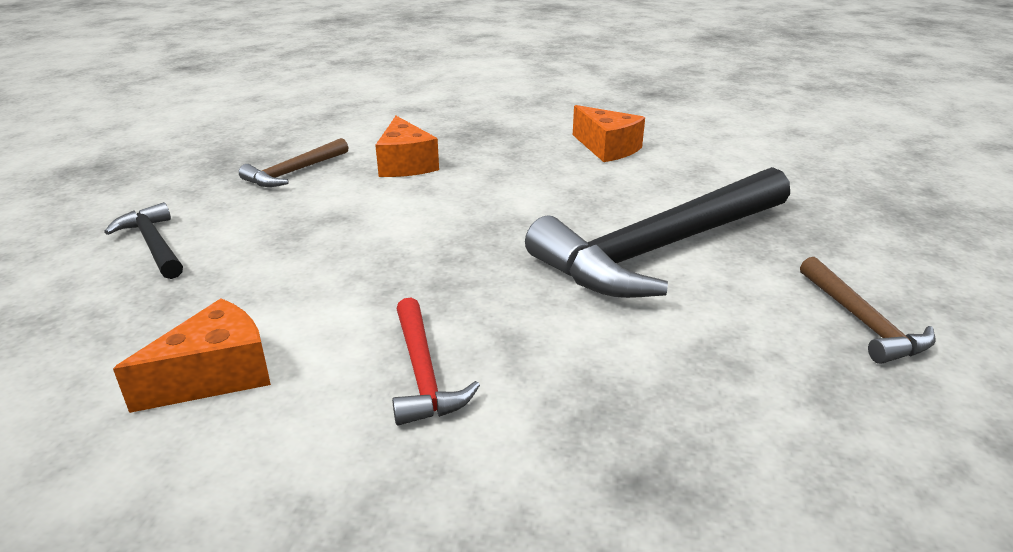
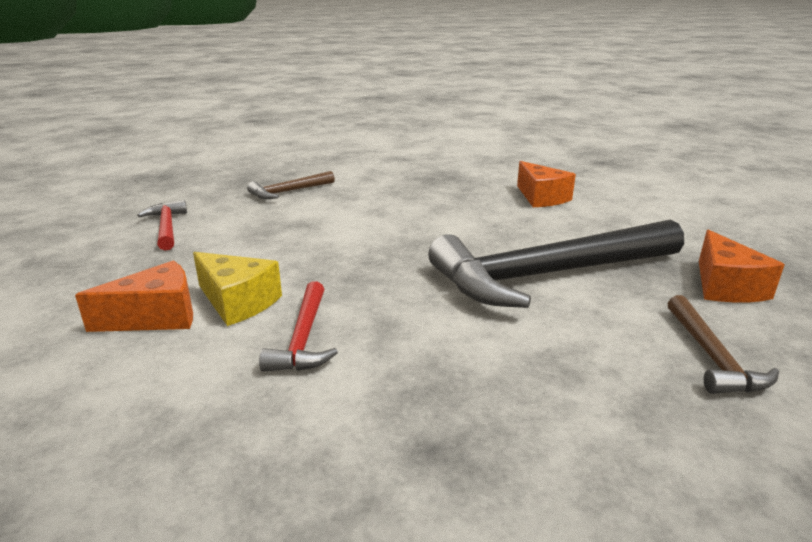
camera: 15 degrees right, 5 degrees down
black hammer [104,202,183,279] -> red hammer [137,200,187,251]
orange cheese [375,116,439,177] -> orange cheese moved to [699,230,785,303]
none -> yellow cheese [193,252,282,326]

